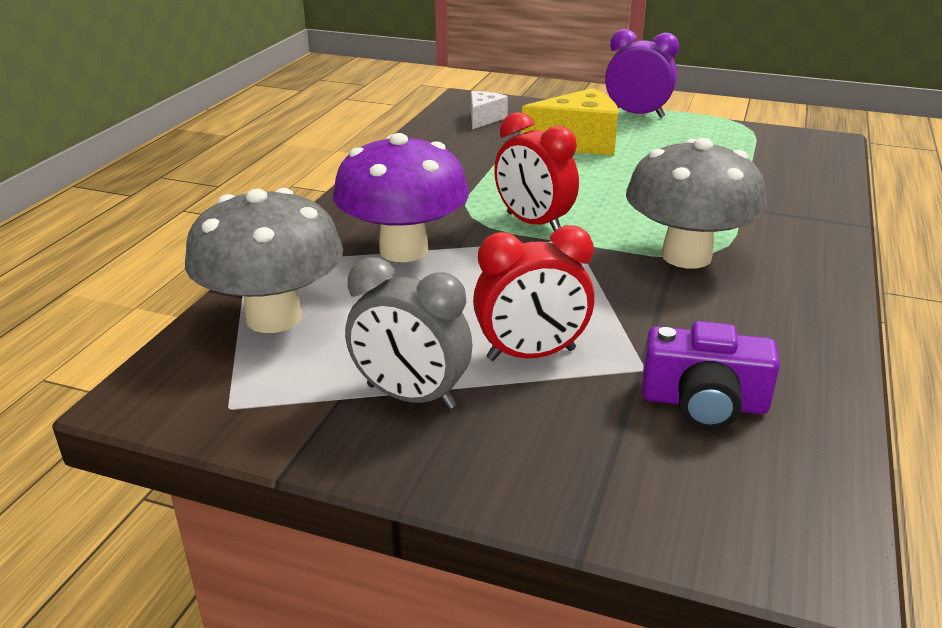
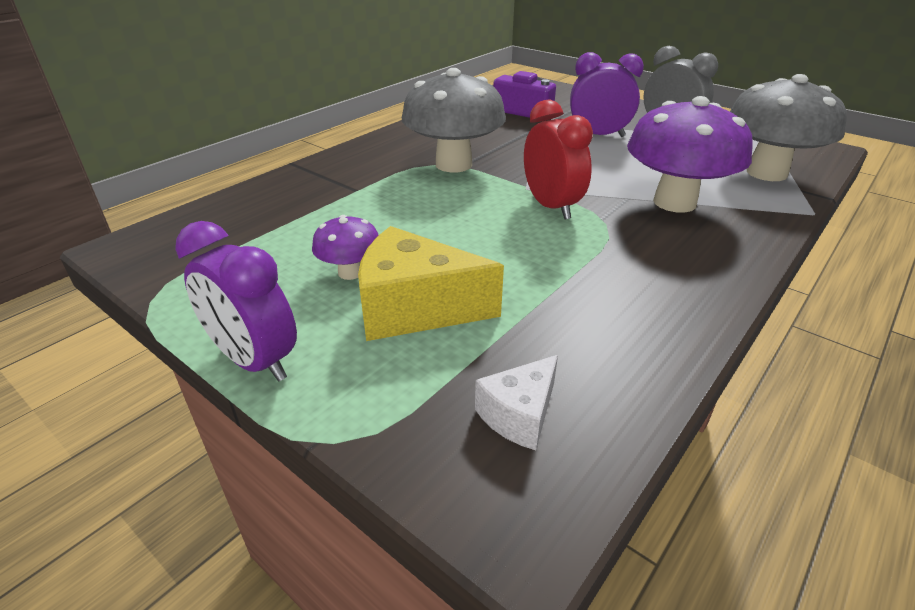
camera: 160 degrees left, 5 degrees up
red clock [473,225,595,361] -> purple clock [570,52,644,137]
none -> purple mushroom [312,215,378,280]

